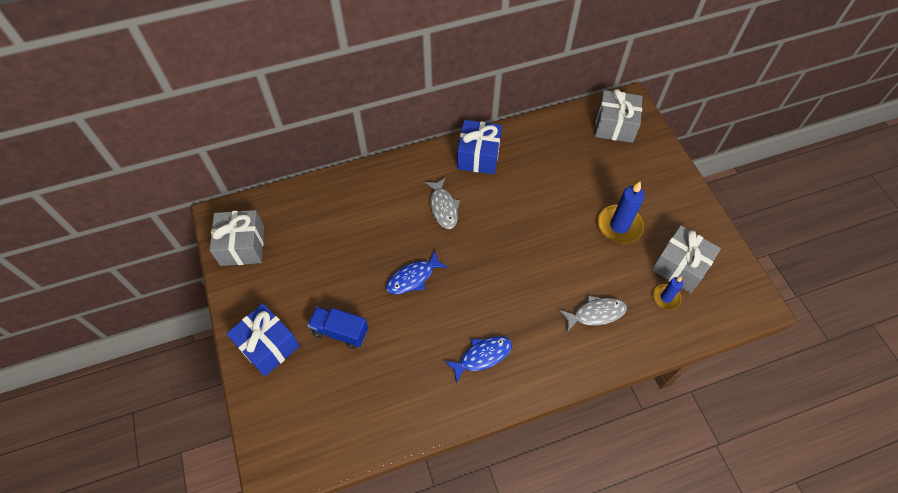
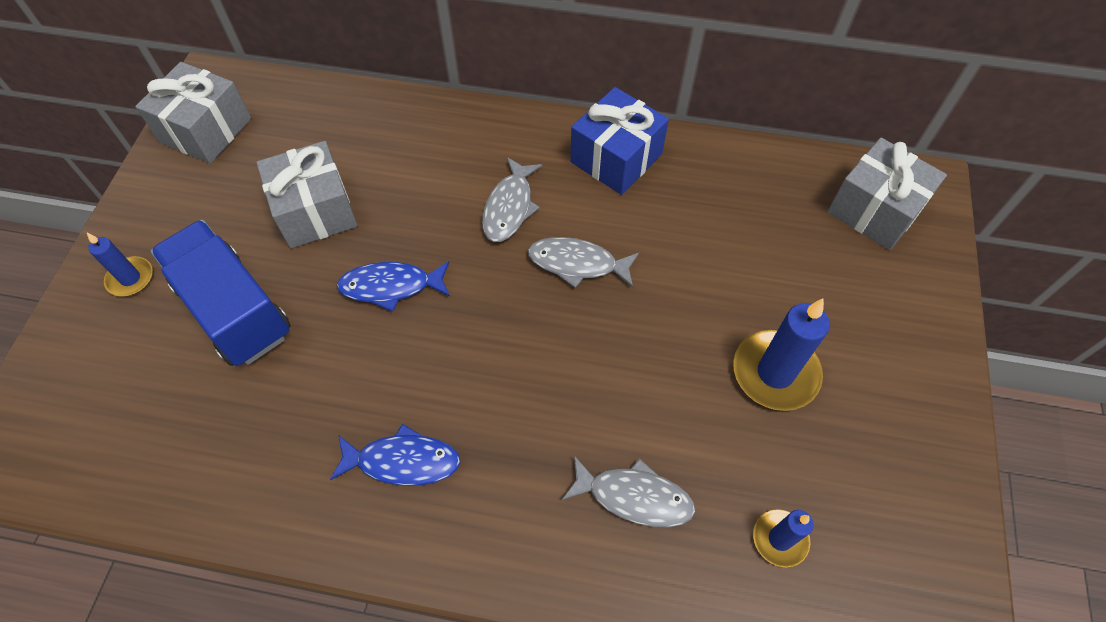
camera: 30 degrees right, 0 degrees up
blue gift [226,303,300,377] -> blue candle [87,233,153,296]
blue truck [307,307,368,349] -> blue truck [151,220,291,366], size x1.57
grey gift [652,226,721,293] -> grey gift moved to [256,141,357,248]
none -> grey fish [528,237,639,288]

